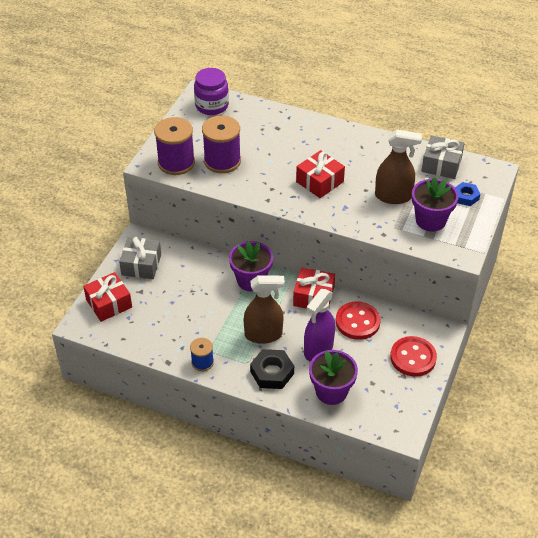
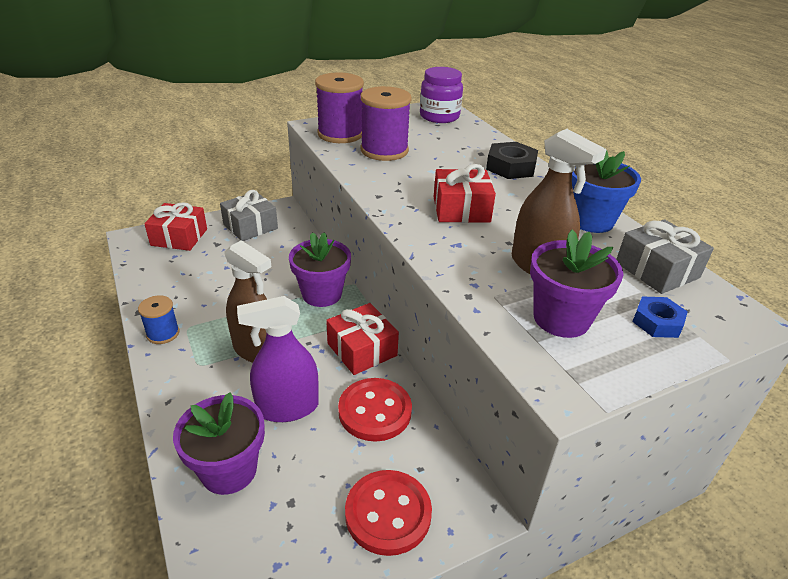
camera: 40 degrees right, 10 degrees down
black nut [250,349,294,389] -> black nut moved to [486,142,538,179]
none -> blue flower pot [572,150,641,233]

